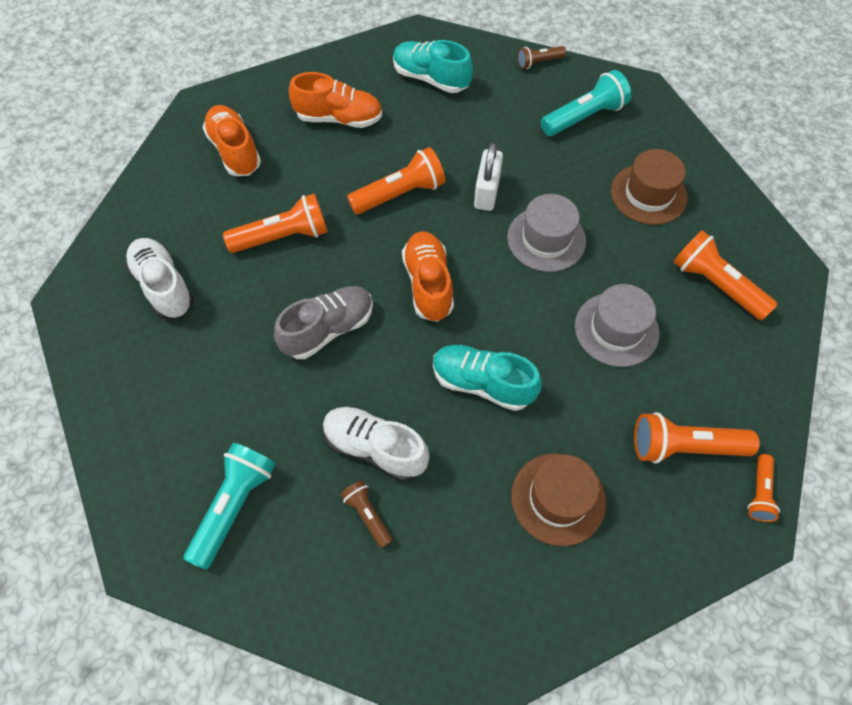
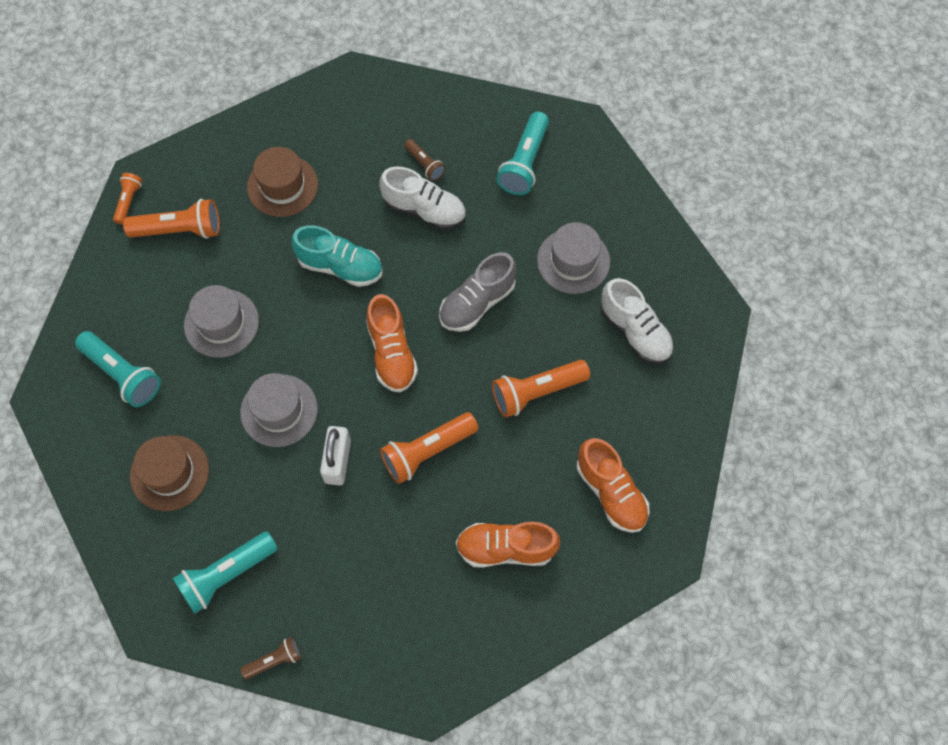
camera: 175 degrees right, 5 degrees up
turquoise shoe [393,40,473,93] -> none
orange flashlight [673,230,778,320] -> turquoise flashlight [75,331,161,407]
none -> grey hat [537,222,610,294]

